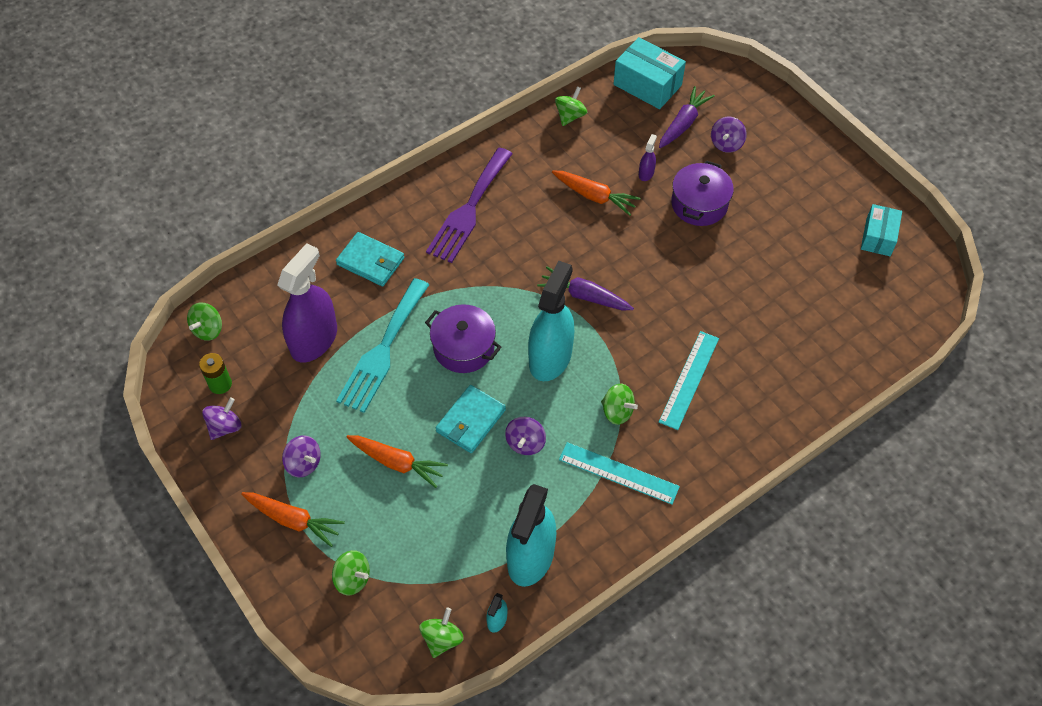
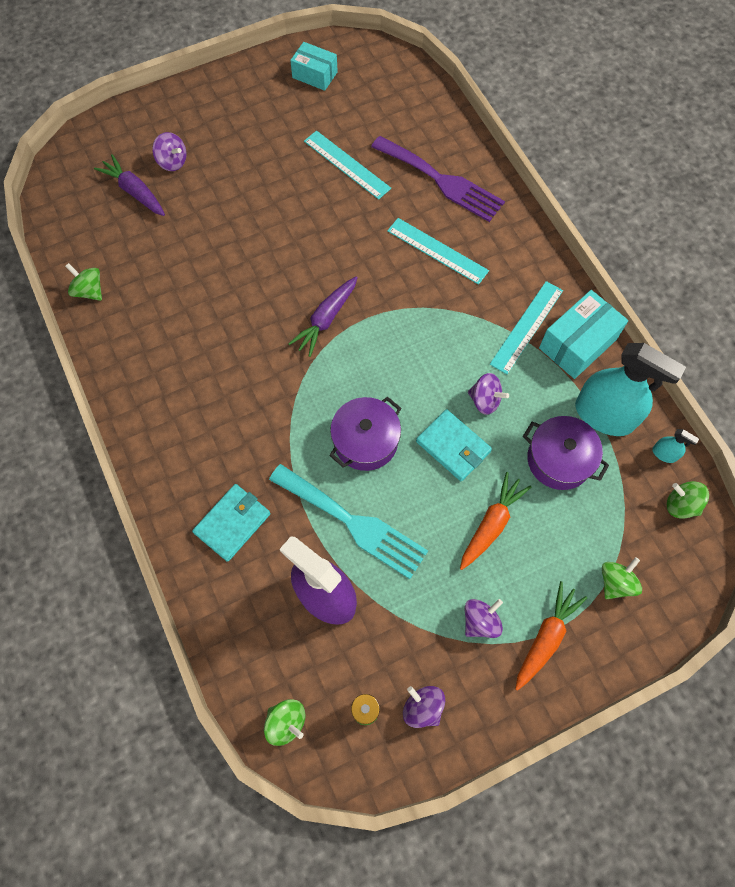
camera: 80 degrees left, 10 degrees up
purple fork [426,148,512,263] -> purple fork moved to [371,136,505,222]
turquoise spray bottle [528,261,574,381] -> none
orange carrot [552,171,640,216] -> none
green spinning top [601,384,638,425] -> none
turquoise box [614,37,686,109] -> turquoise box moved to [539,290,628,379]
purple spray bottle [639,134,657,181] -> none
purple pot [671,160,734,226] -> purple pot moved to [523,416,609,490]
none -> turquoise ruler [304,131,391,200]

